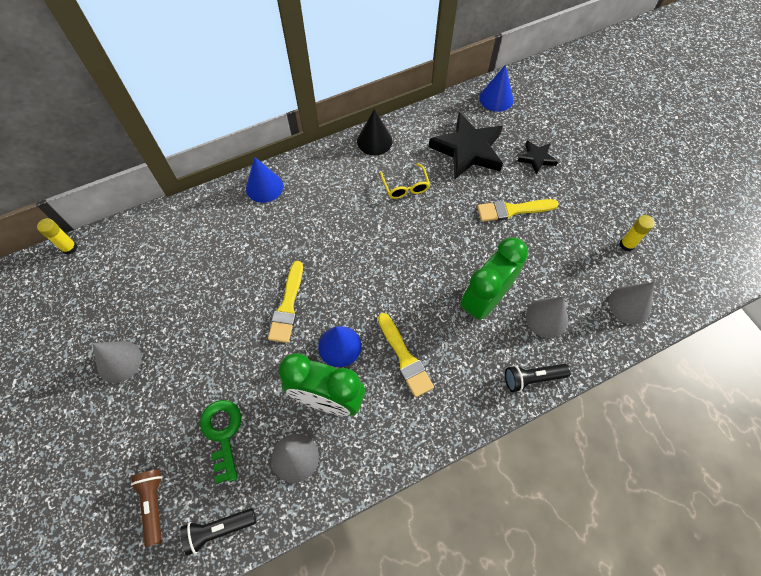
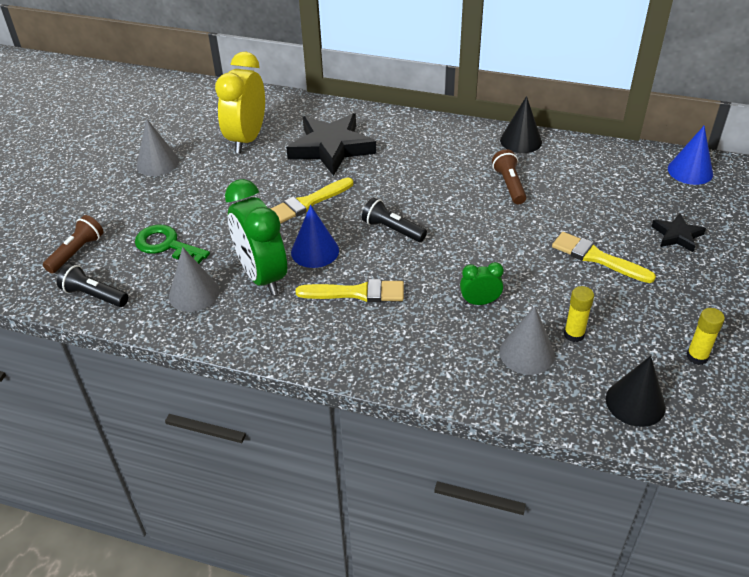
camera: 45 degrees right, 20 degrees down
yellow glue stick [37,218,77,255] -> yellow glue stick moved to [564,286,594,342]
green key [200,400,241,484] -> green key turned 90 degrees counterclockwise [135,224,210,264]
blue cone [246,157,283,203] -> none
yellow brush [378,313,434,398] -> yellow brush turned 105 degrees counterclockwise [295,279,404,302]
yellow glasses [380,163,430,199] -> brown flashlight [492,149,526,204]
black star [429,112,503,180] -> black star moved to [286,113,376,176]
green clock [460,237,528,321] -> green clock [460,262,504,305], size x0.48
black flashlight [505,364,571,392] -> black flashlight moved to [362,198,427,242]
grey cone [609,282,654,324] -> black cone [606,356,666,427]
none -> yellow clock [215,52,265,153]

